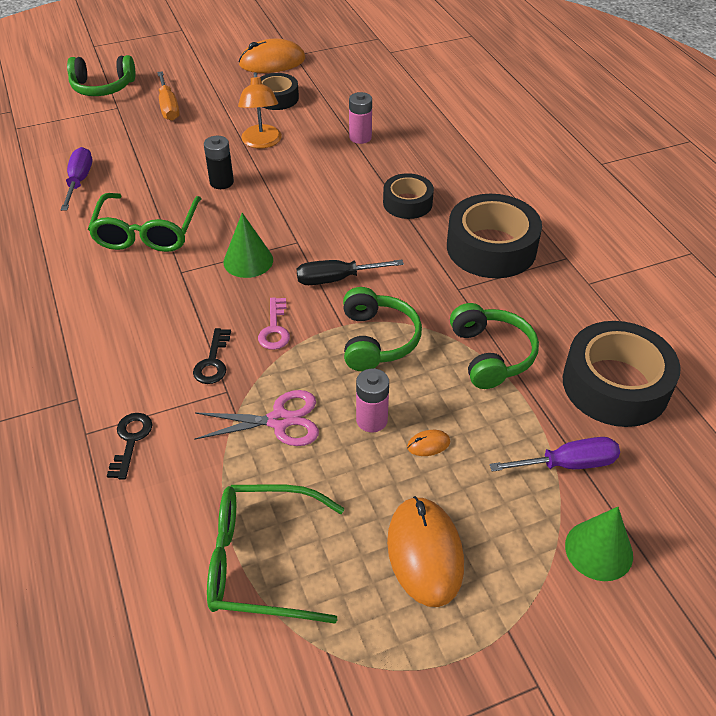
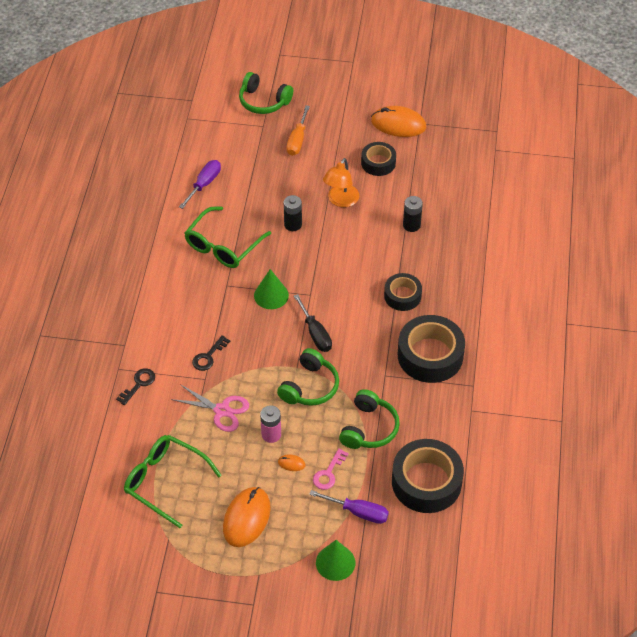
camera: 30 degrees right, 5 degrees up
pink key [258,297,290,350] -> pink key moved to [313,448,349,490]
black screwdriver [297,260,404,285] -> black screwdriver turned 135 degrees counterclockwise [294,294,332,352]
pink battery [349,92,372,144] -> black battery [403,196,423,232]

